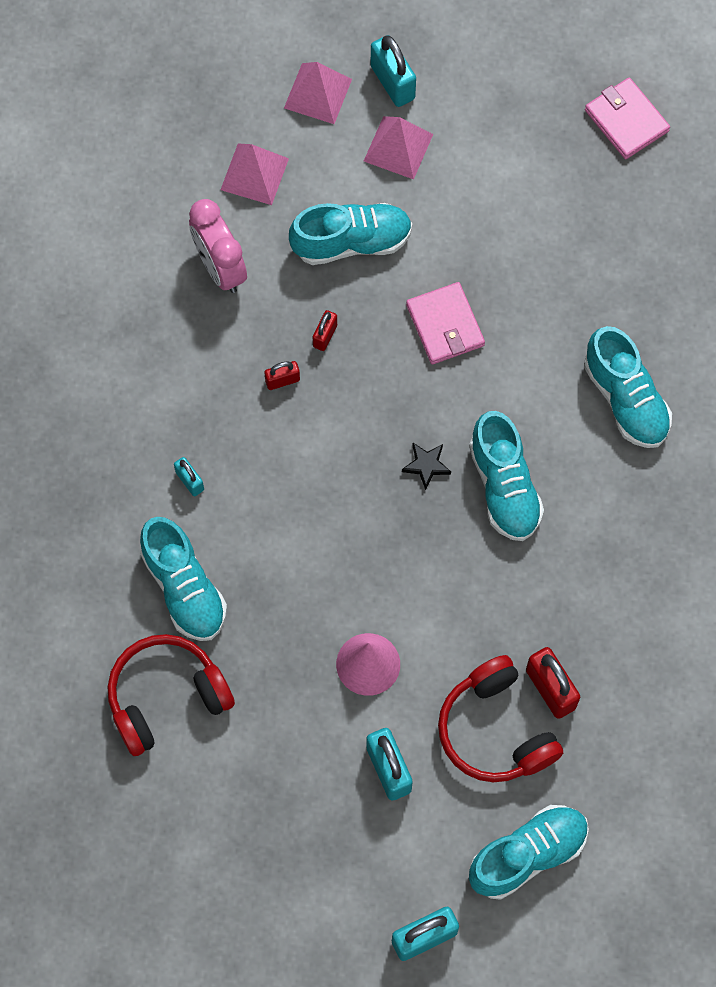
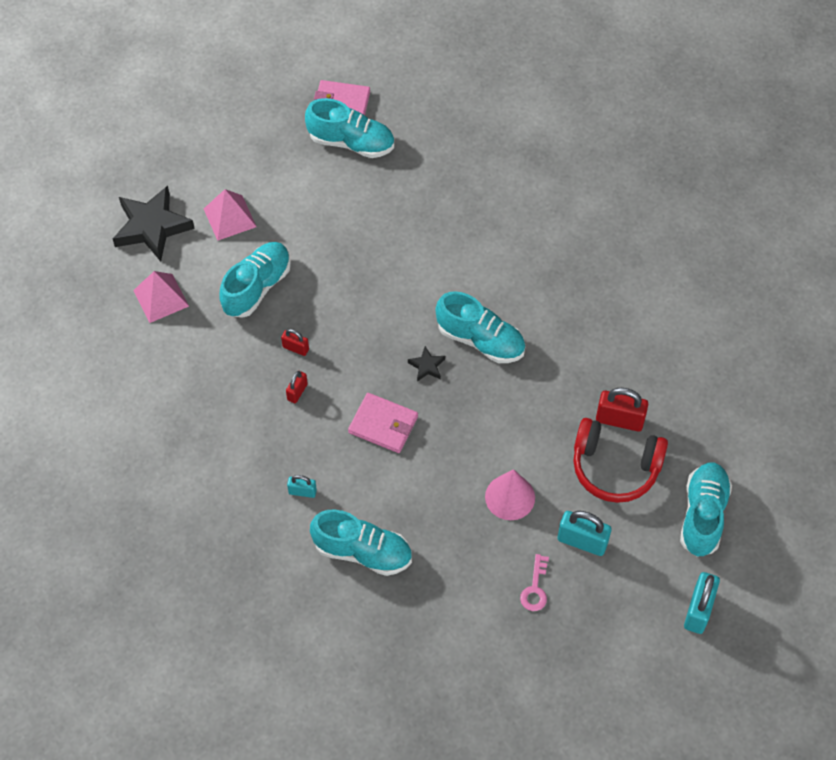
camera: 45 degrees left, 10 degrees down
red headphones [107,634,235,756] -> none
pink clock [189,199,247,293] -> none
pink pyramid [284,62,352,124] -> black star [113,186,195,261]
red padlock [313,310,337,351] -> red padlock turned 45 degrees counterclockwise [281,329,309,356]
turquoise padlock [371,35,416,107] -> none
pink wallet [406,282,485,364] -> pink wallet moved to [348,393,418,453]
turquoise shoe [584,326,672,448] -> turquoise shoe moved to [305,98,394,158]
none -> pink key [520,554,549,611]

